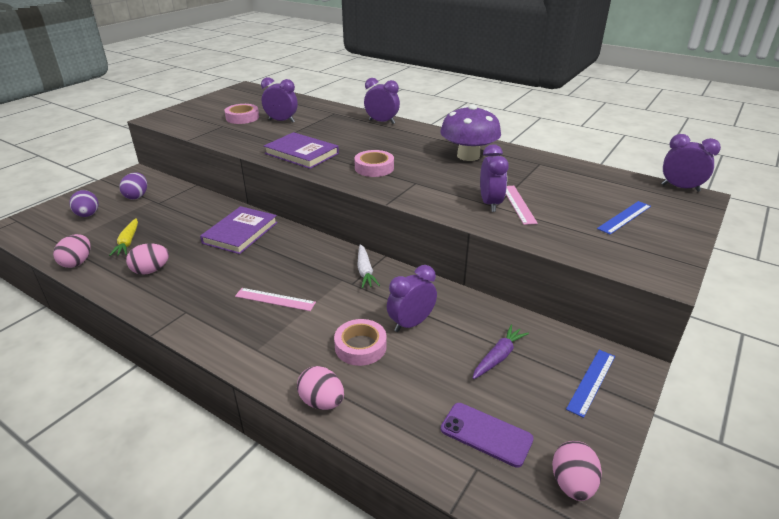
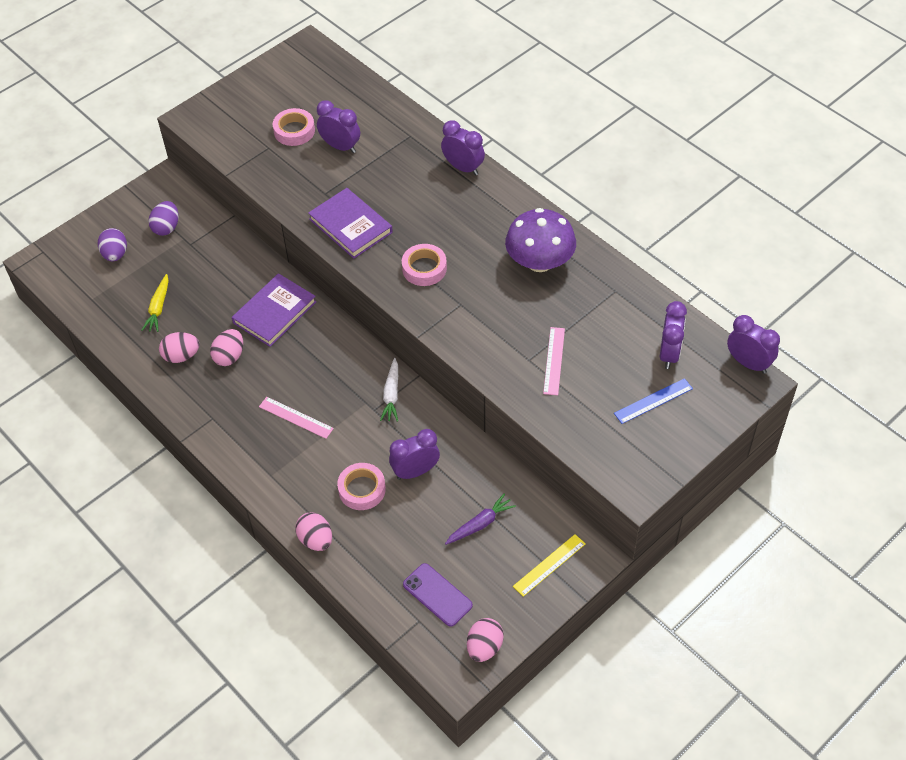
camera: 15 degrees right, 20 degrees up
pink egg [53,234,91,268] -> pink egg moved to [210,329,243,366]
purple clock [480,144,509,212] -> purple clock moved to [660,301,687,369]
blue ruler [566,350,615,418] -> yellow ruler [513,534,585,597]

